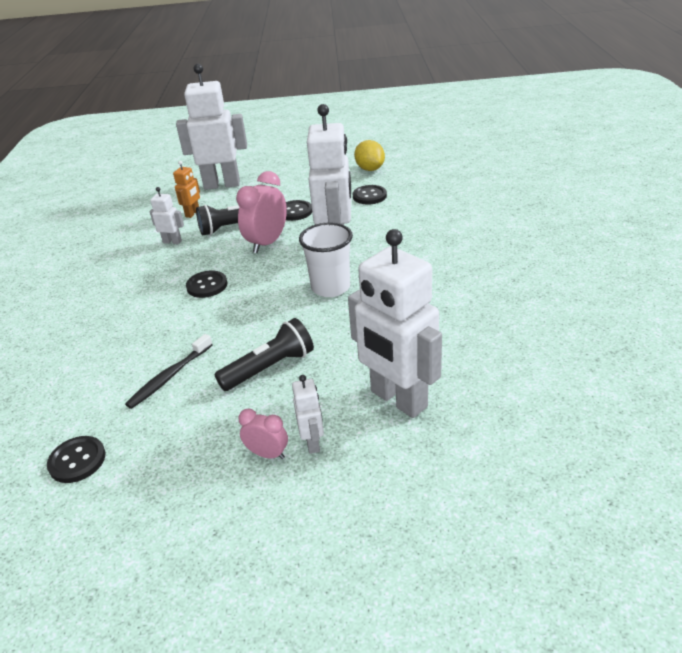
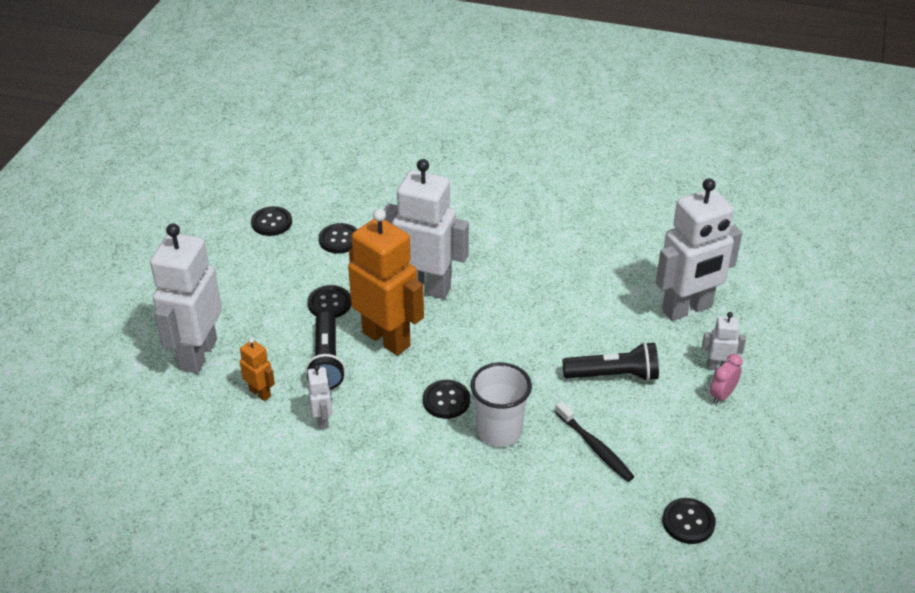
camera: 75 degrees left, 5 degrees up
white robot [150,187,184,244] -> white robot turned 135 degrees clockwise [307,365,332,429]
black flashlight [214,318,314,391] -> black flashlight turned 105 degrees clockwise [562,342,659,381]
pink clock [236,171,287,253] -> orange robot [348,209,424,355]
white cup [299,223,353,297] -> white cup moved to [470,362,532,447]
yellow lemon [354,140,385,171] -> black button [251,206,292,236]

